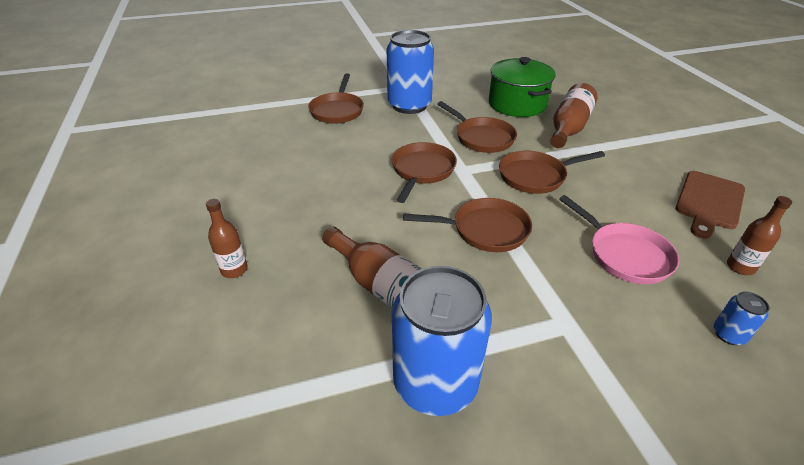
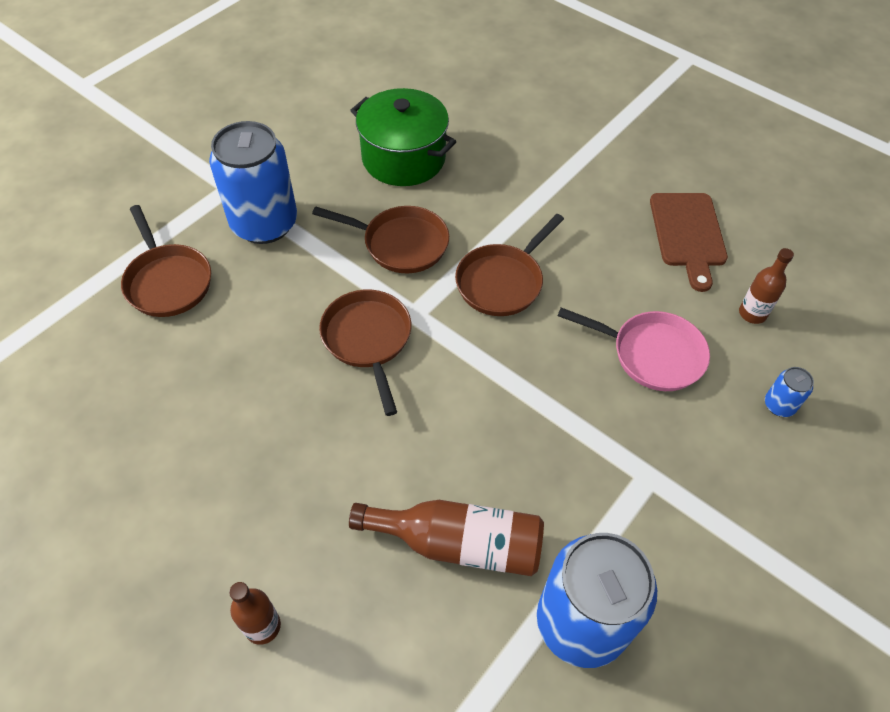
camera: 35 degrees left, 15 degrees up
brown pan [403,198,532,252] -> none
brown bottle [550,83,597,148] -> none

